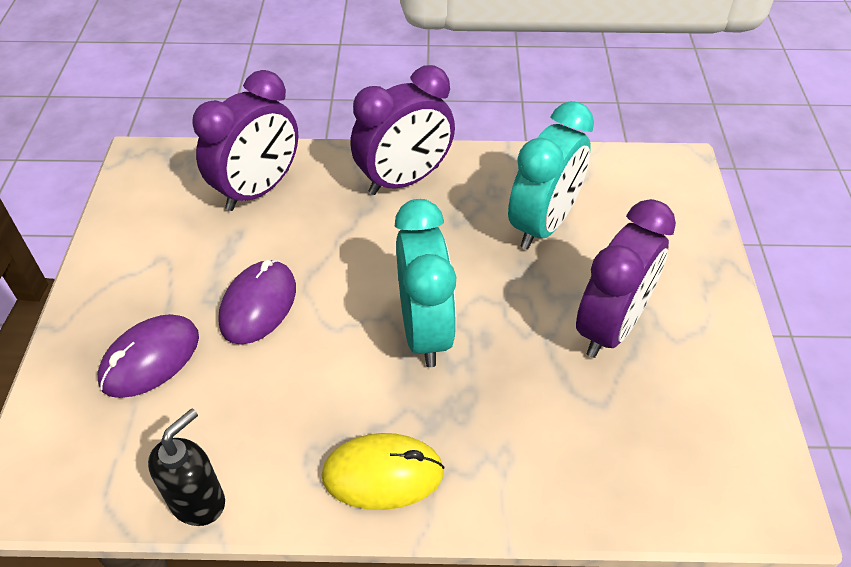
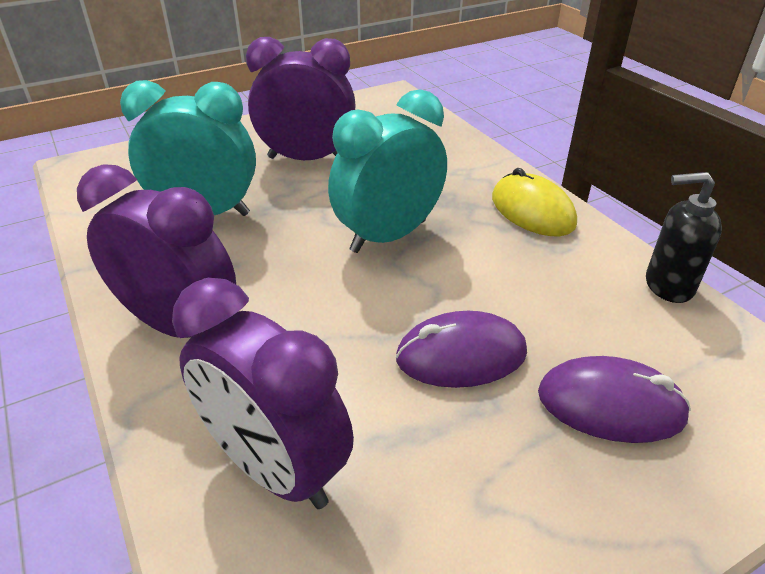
camera: 120 degrees left, 10 degrees down
purple clock [192,70,298,211] -> purple clock turned 150 degrees counterclockwise [172,278,354,509]

